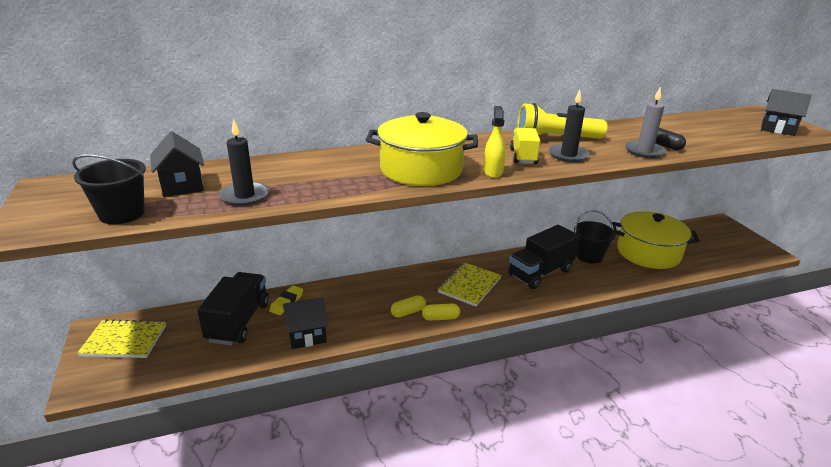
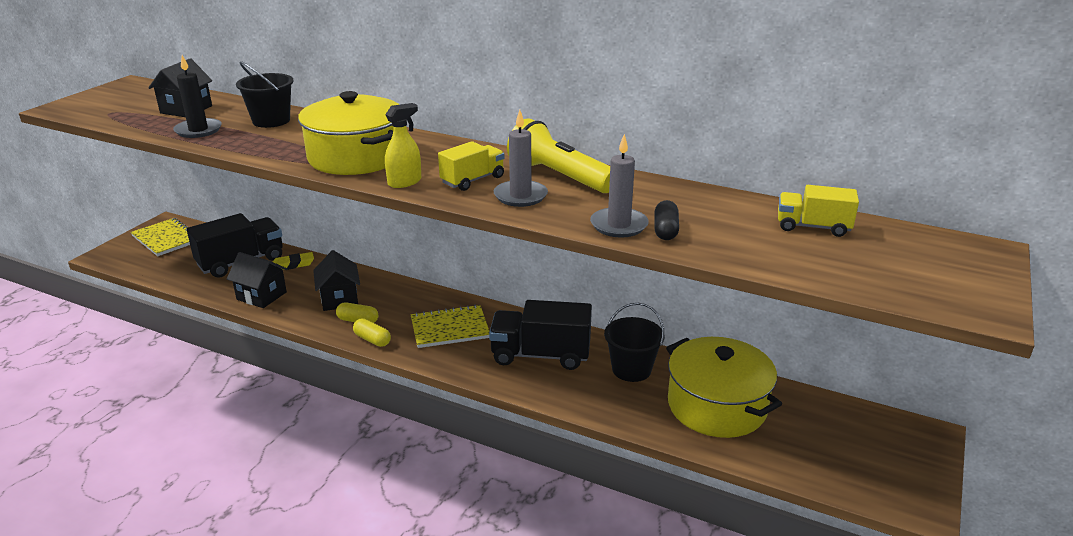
camera: 45 degrees right, 0 degrees up
black bucket [72,154,146,224] -> black bucket moved to [236,61,293,128]
black candle [549,90,590,163] -> grey candle [494,110,548,207]
black house [761,89,811,136] -> black house moved to [313,250,360,311]
none -> yellow truck [778,185,859,237]

